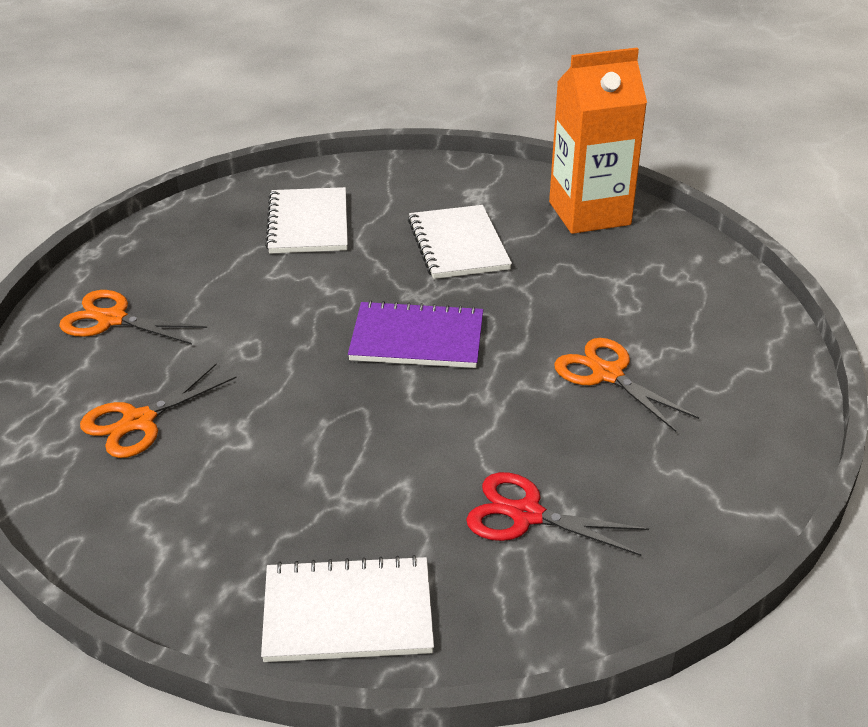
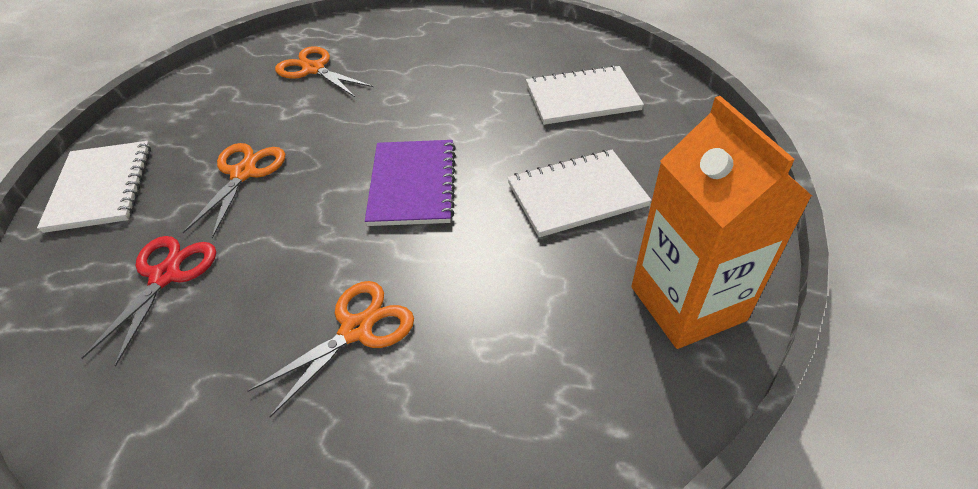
camera: 85 degrees right, 10 degrees up
orange scissors [59,290,207,344] -> orange scissors moved to [183,143,285,239]

